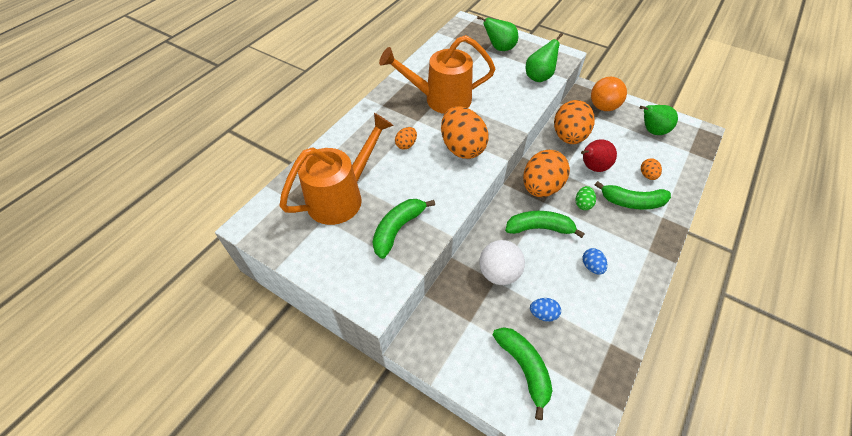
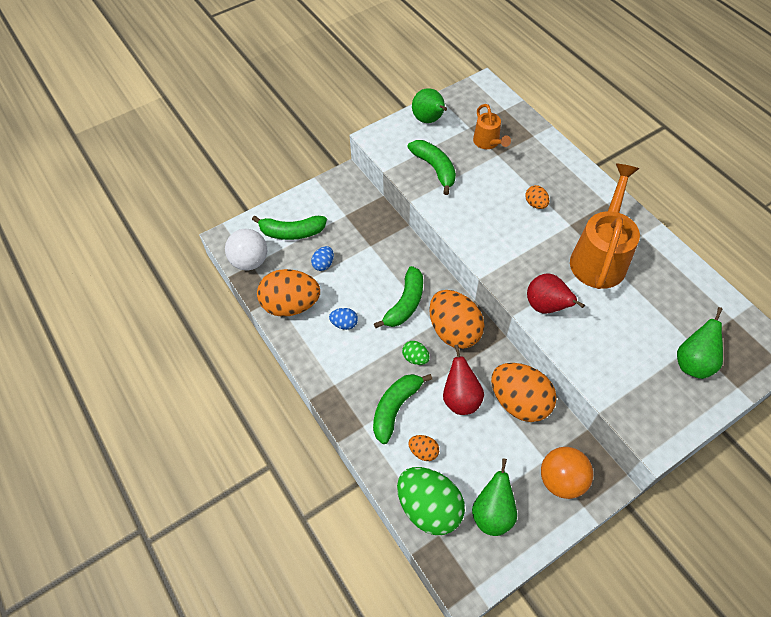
camera: 115 degrees right, 5 degrees up
orange watering can [279,113,394,225] -> orange watering can [473,104,511,149], size x0.53
orange egg [441,106,488,159] -> orange egg moved to [257,269,320,317]
white ball [479,240,525,285] -> white ball moved to [225,229,267,270]
green pear [526,33,563,82] -> green pear moved to [412,88,447,123]
none -> green egg [397,467,465,535]
none -> red pear [527,273,585,314]

